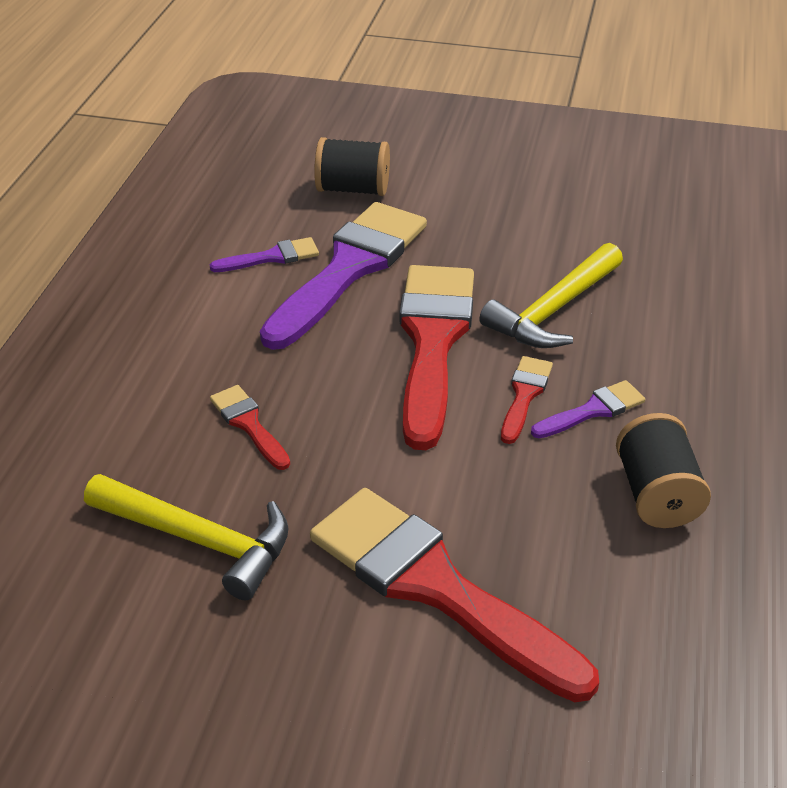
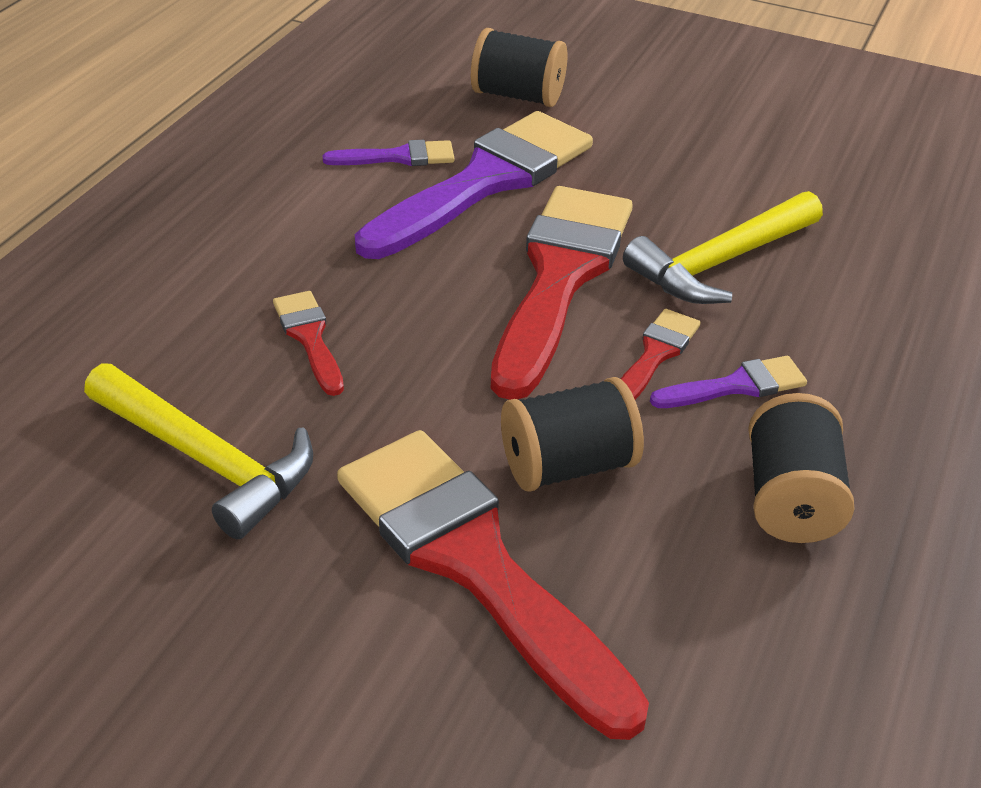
camera: 10 degrees right, 0 degrees up
none -> black spool [501,377,644,491]

